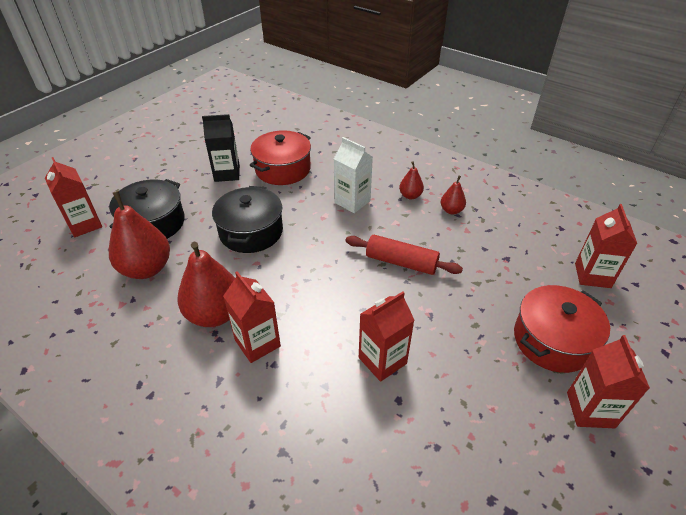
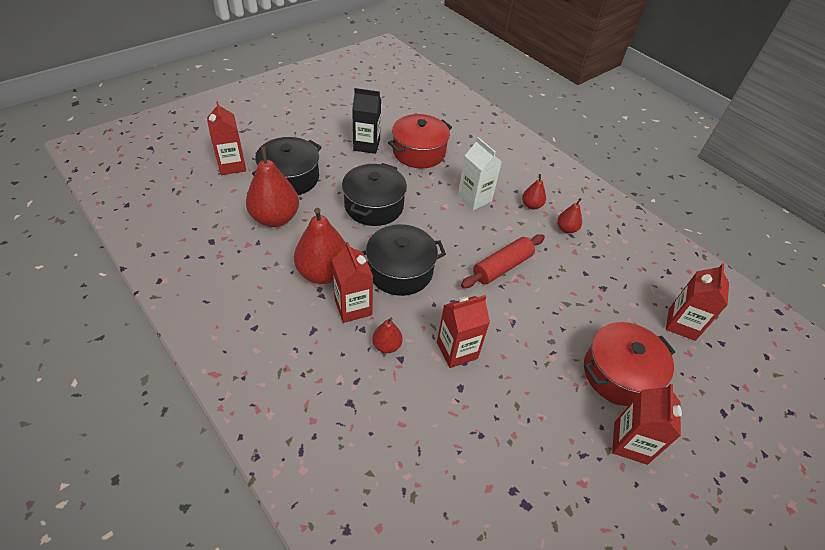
camera: 10 degrees right, 5 degrees up
red rolling pin [345,235,463,275] -> red rolling pin turned 75 degrees counterclockwise [461,234,545,288]
none -> black pot [363,224,446,296]
none -> red pear [372,317,403,353]

